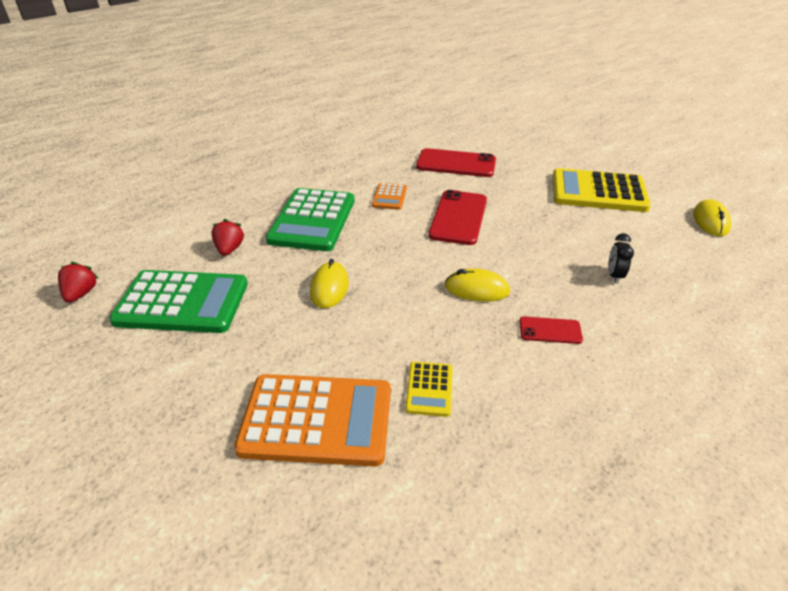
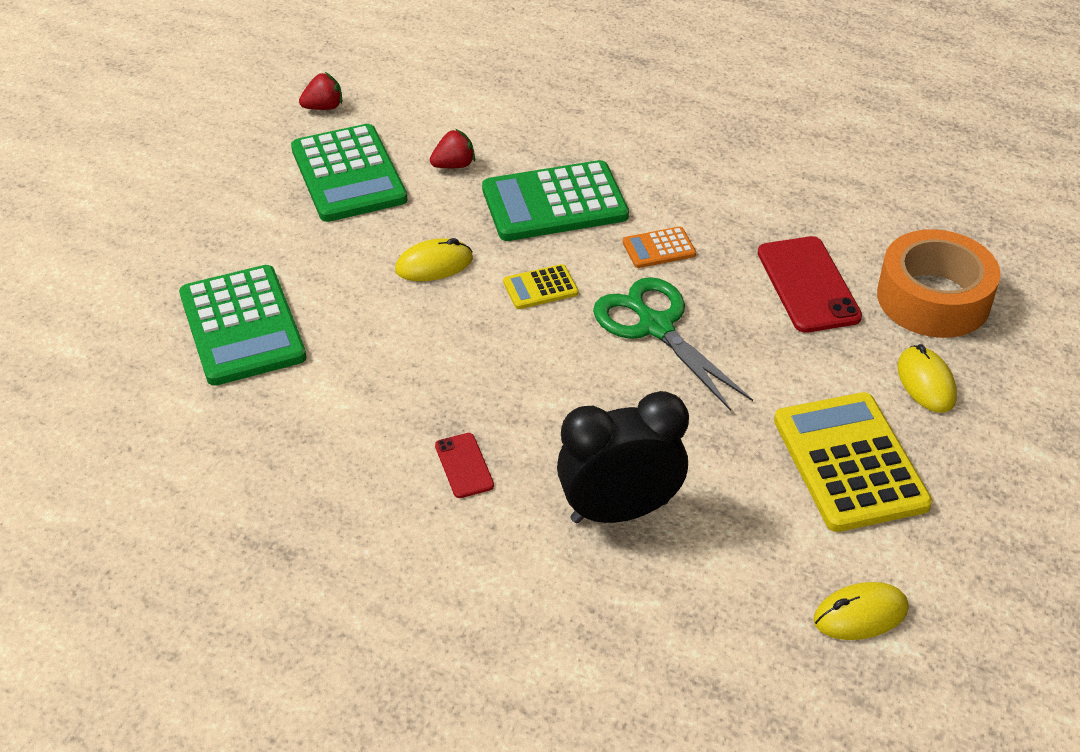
camera: 65 degrees right, 5 degrees up
orange calculator [234,374,391,467] -> green calculator [179,265,307,386]
yellow calculator [405,362,453,417] -> yellow calculator moved to [503,264,578,309]
red phone [428,190,487,245] -> green scissors [593,277,753,411]
yellow mouse [445,268,510,302] -> yellow mouse moved to [898,344,957,413]
black clock [608,233,634,284] -> black clock [557,391,689,523], size x2.37
none -> orange tape [877,229,1000,338]

